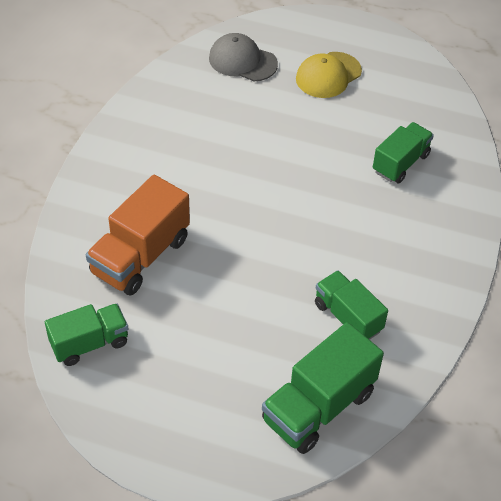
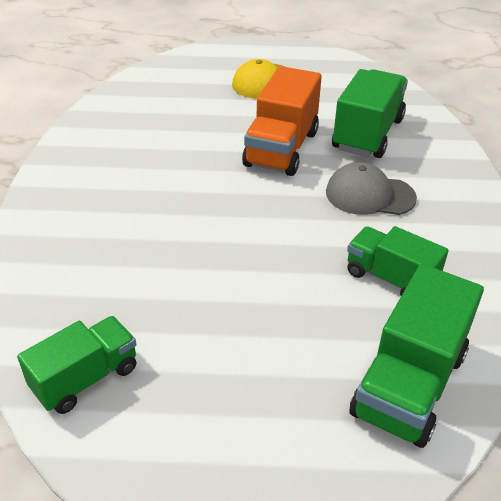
camera: 15 degrees left, 10 degrees down
orange truck [86,175,190,295] -> orange truck moved to [242,66,322,176]
grey cap [209,33,278,82] -> grey cap moved to [326,162,417,215]
green truck [373,122,434,183] -> green truck [332,69,408,158], size x1.53

